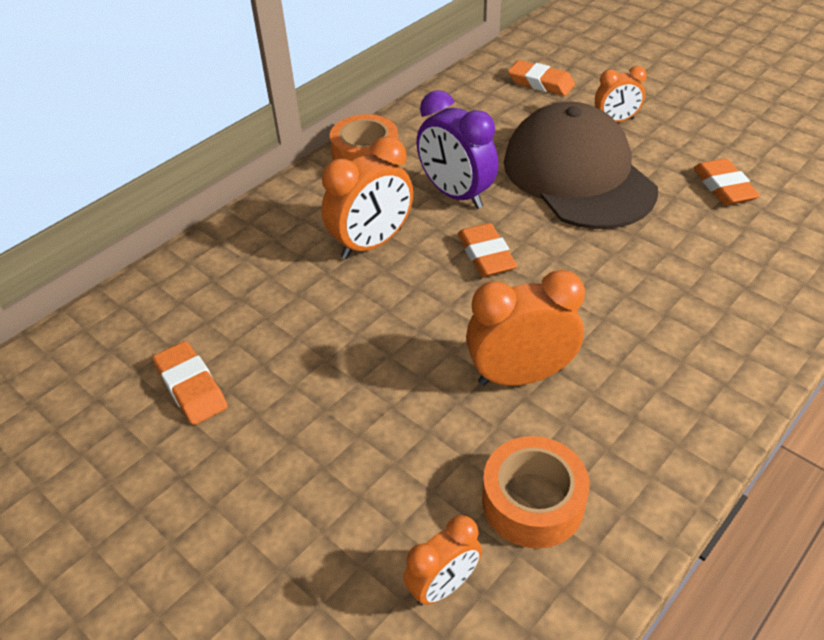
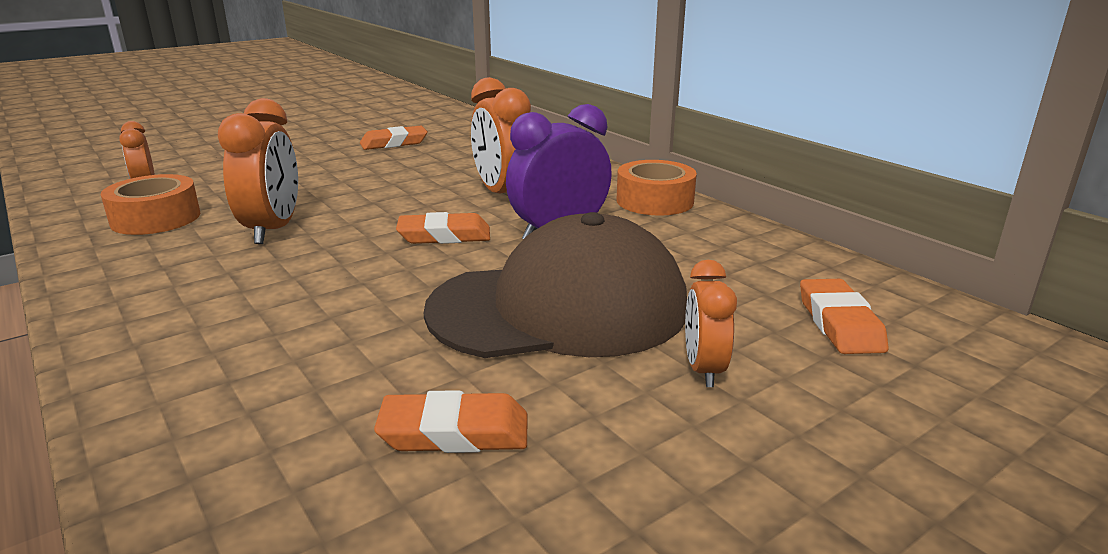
camera: 100 degrees right, 20 degrees down
orange eraser [508,60,575,96] -> orange eraser turned 45 degrees counterclockwise [800,279,889,354]

